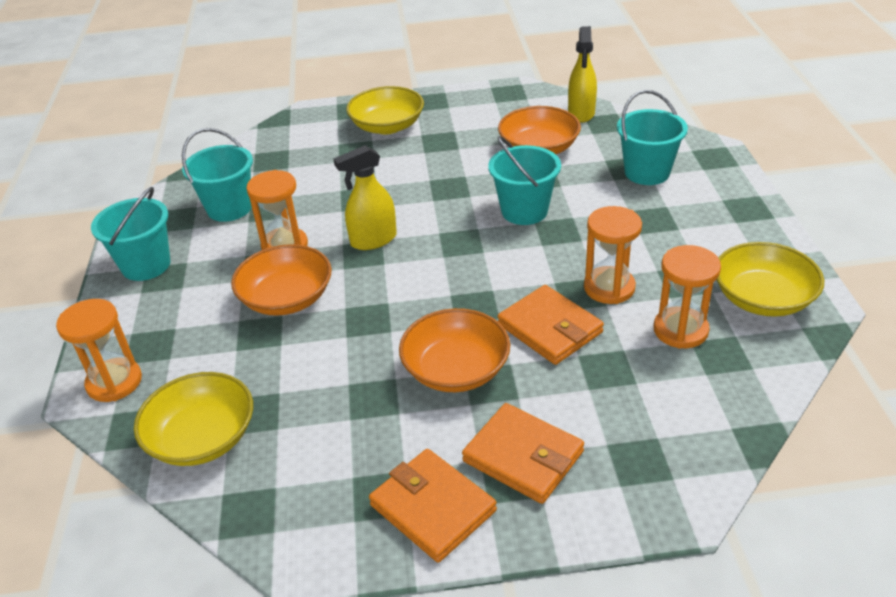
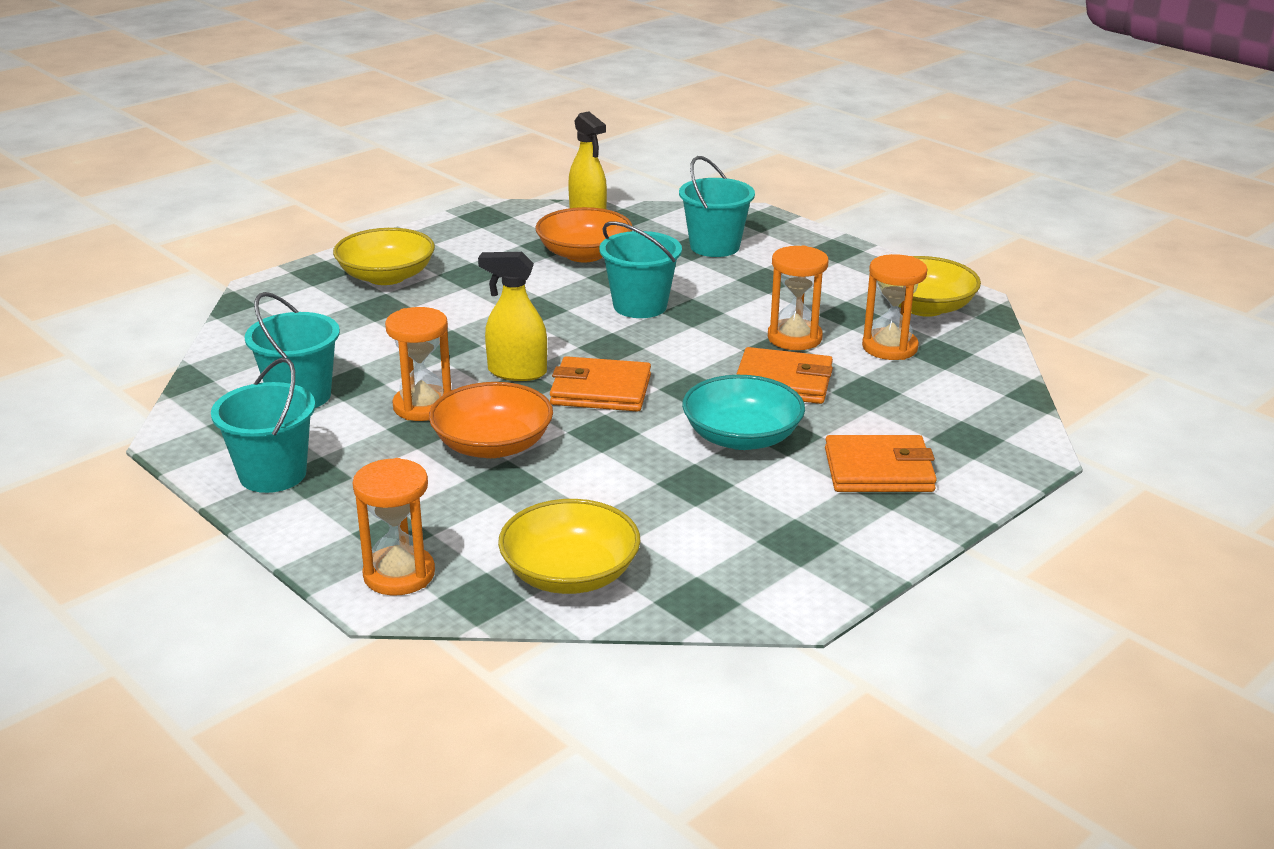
camera: 40 degrees left, 10 degrees down
yellow spray bottle [333,145,397,250] -> yellow spray bottle turned 75 degrees clockwise [478,252,547,381]
orange wallet [369,449,497,563] -> orange wallet moved to [550,356,651,412]
orange bowl [399,308,510,392] -> turquoise bowl [682,375,805,450]

